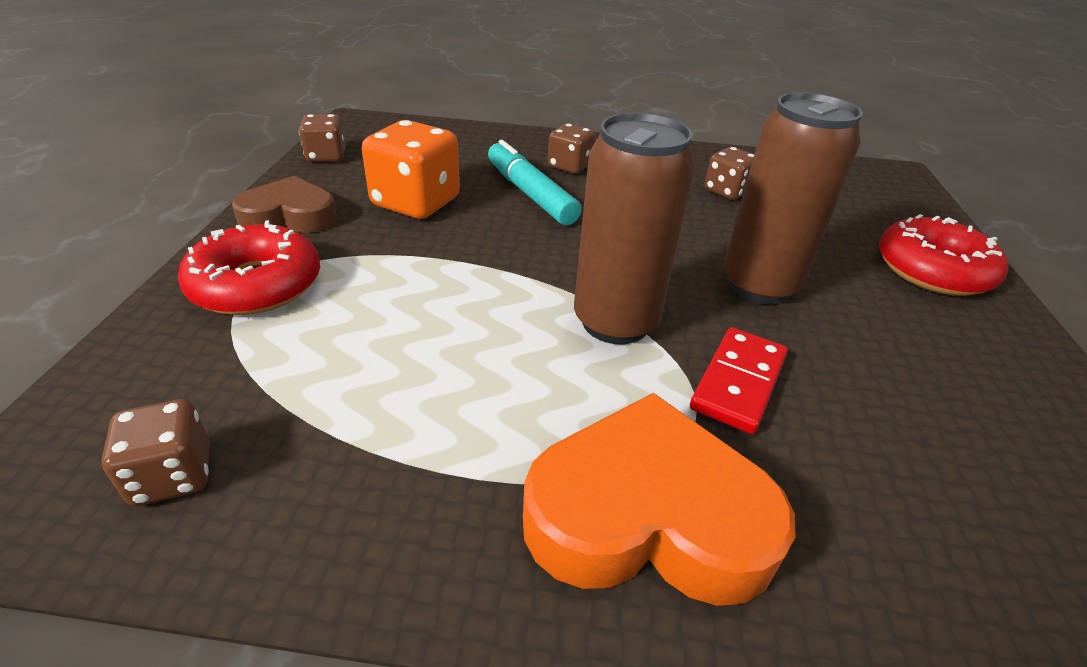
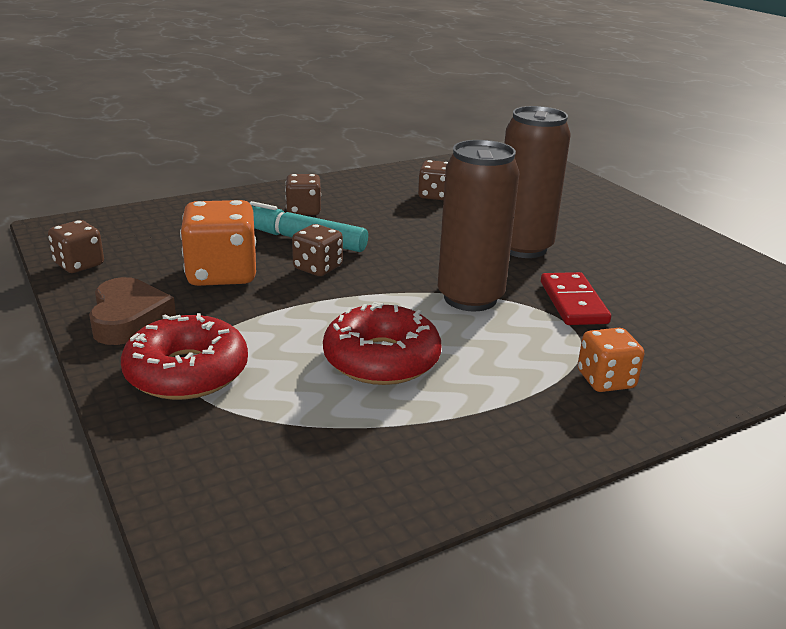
camera: 35 degrees left, 10 degrees down
brown dice [102,399,210,506] -> brown dice moved to [292,224,343,276]
brown heart [232,176,337,233] -> brown heart turned 120 degrees clockwise [89,277,176,345]
orange heart [523,393,795,606] -> orange dice [578,328,644,392]
red donut [879,214,1009,296] -> red donut moved to [323,302,441,385]

